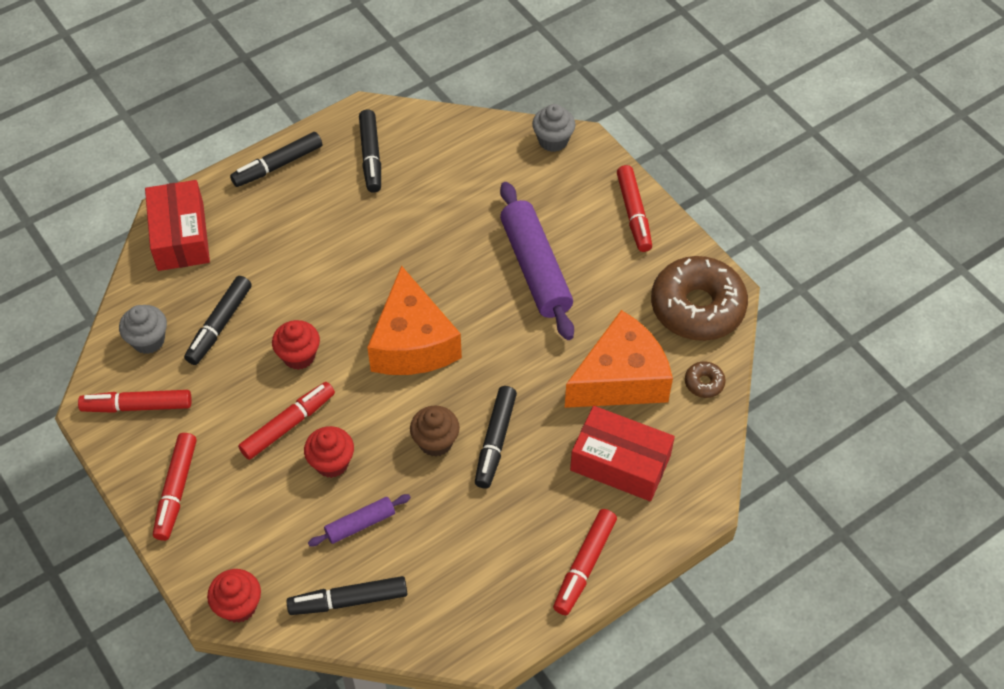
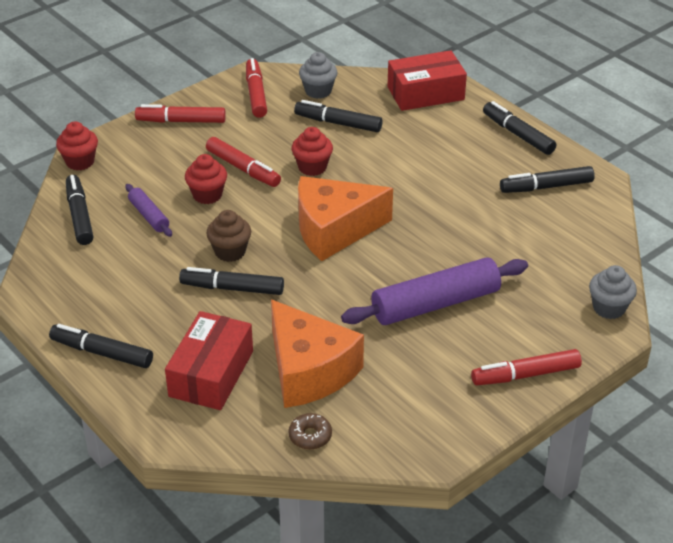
camera: 85 degrees right, 15 degrees down
red marker [553,509,617,615] -> black marker [49,324,153,368]
brown donut [651,256,748,341] -> none

